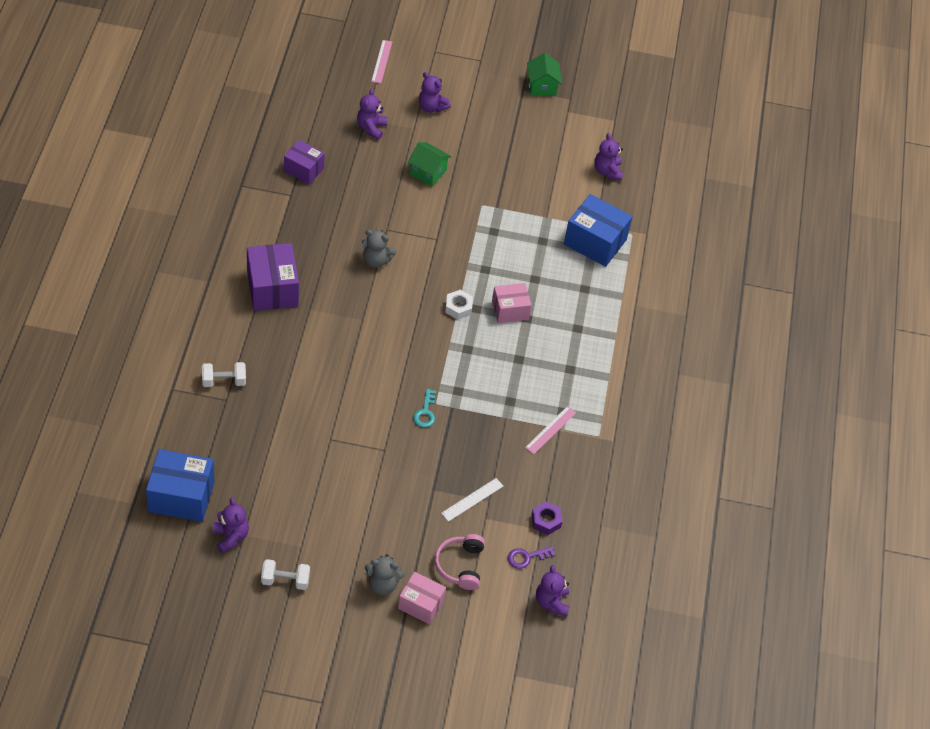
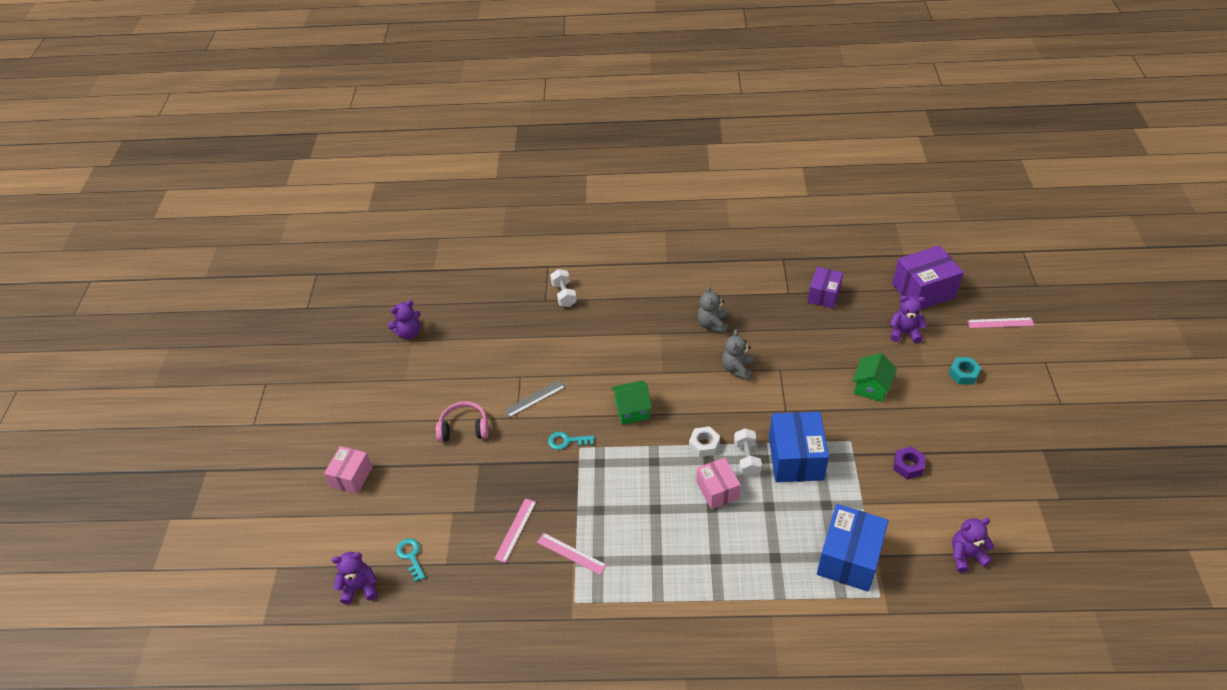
camera: 90 degrees right, 5 degrees down
blue box [146,449,214,522] -> blue box moved to [769,412,829,482]
purple box [247,243,299,311] -> purple box moved to [892,245,964,309]
white dumbbell [261,559,310,590] -> white dumbbell moved to [734,428,762,476]
grey teddy bear [365,554,405,595] -> grey teddy bear moved to [697,286,728,333]
purple teddy bear [419,72,451,113] -> turquoise nut [949,357,982,385]
pink headphones [435,534,485,590] -> pink headphones moved to [436,401,489,442]
white ruler [441,478,503,522] -> none
purple key [508,546,555,569] -> turquoise key [396,538,425,582]
green house [527,53,562,96] -> green house moved to [611,380,652,425]
purple nut [532,502,562,535] -> purple nut moved to [893,446,925,479]
none -> pink ruler [494,498,536,563]
none -> grey ruler [504,380,566,418]

